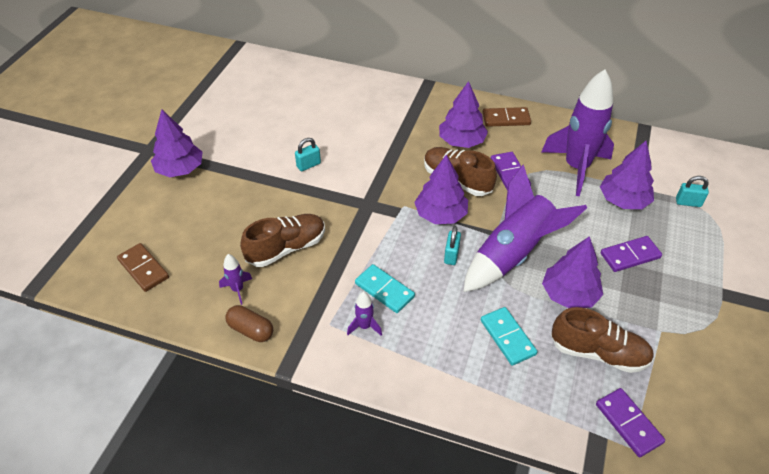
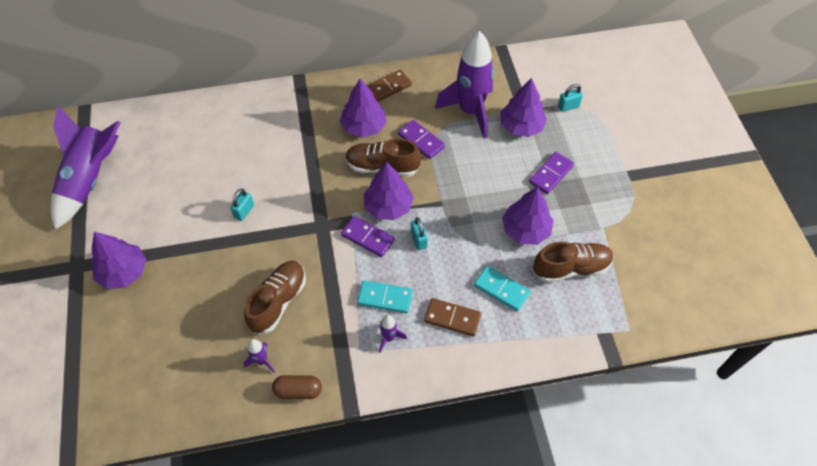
camera: 30 degrees left, 10 degrees up
brown domino [117,243,169,292] -> brown domino moved to [424,298,481,336]
purple rocket [463,164,587,292] -> purple rocket moved to [51,106,121,230]
purple domino [596,388,665,457] -> purple domino moved to [341,216,395,257]

